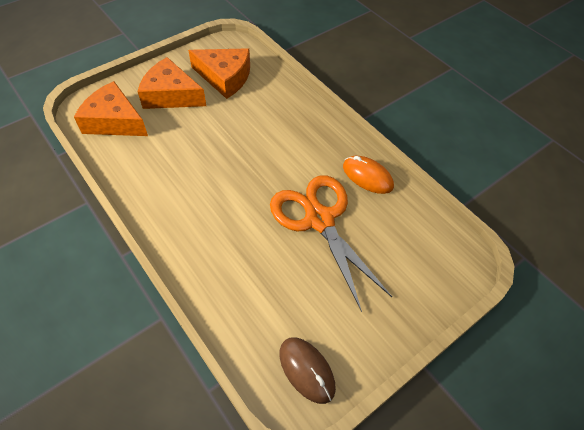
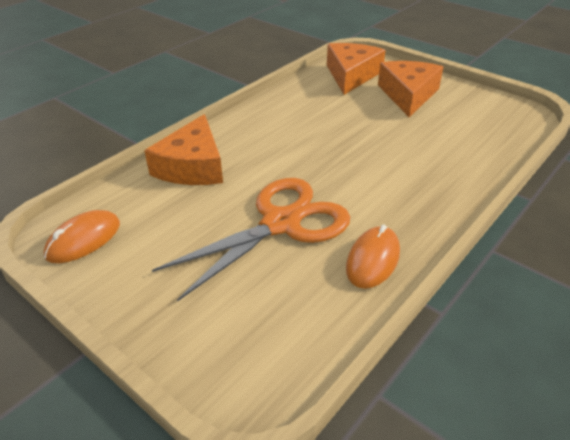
camera: 80 degrees right, 15 degrees down
orange cheese [188,48,250,99] -> orange cheese moved to [144,114,223,185]
brown mouse [280,337,336,404] -> orange mouse [44,210,120,263]

